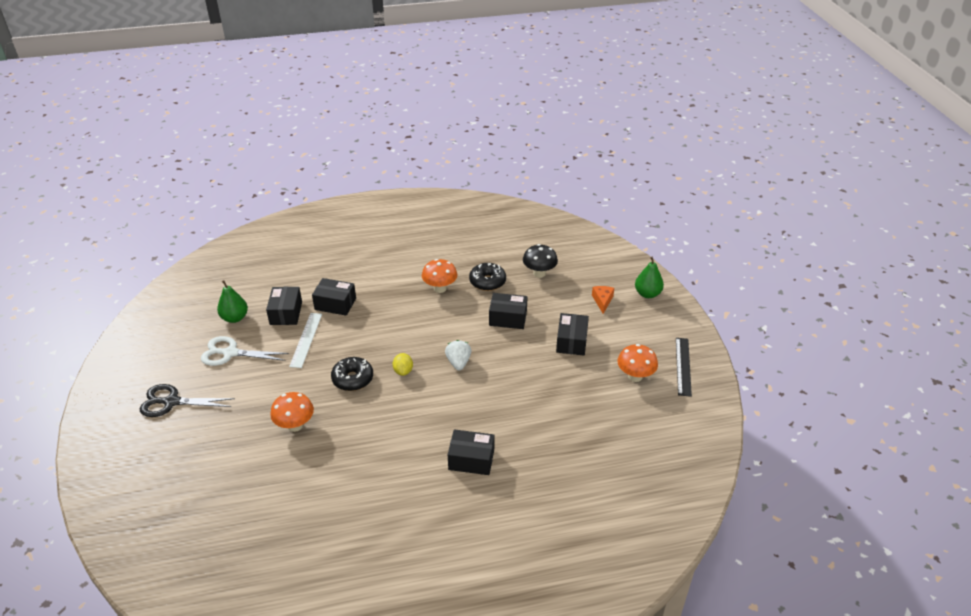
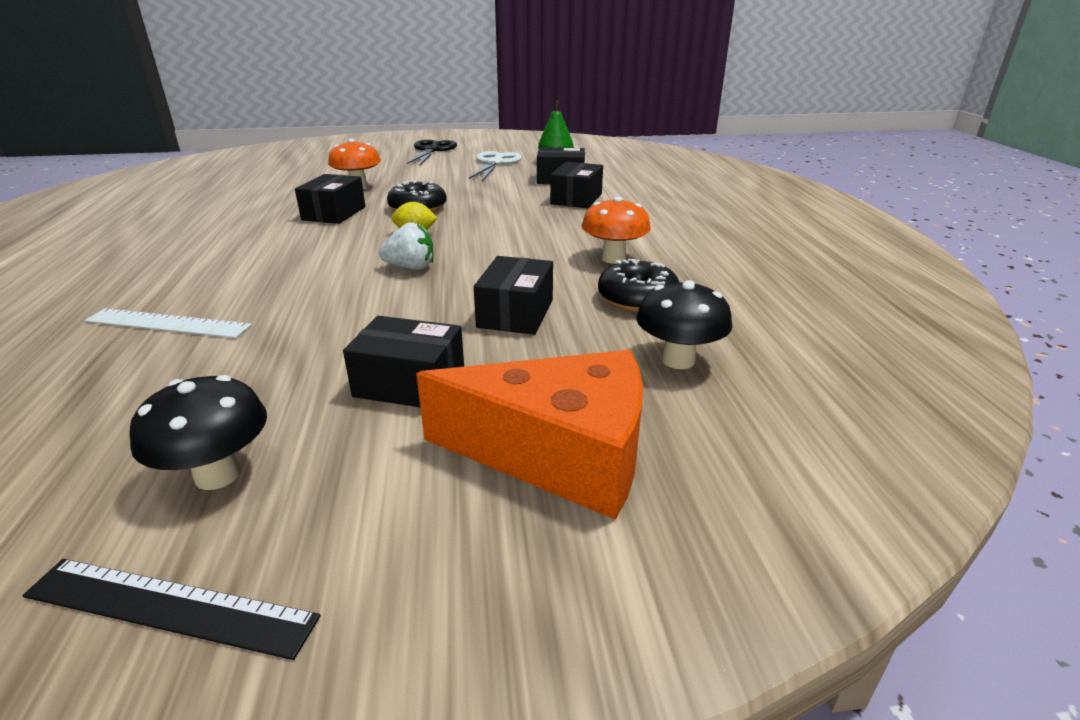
camera: 95 degrees right, 10 degrees down
white ruler [289,313,322,368] -> white ruler moved to [85,308,252,338]
black box [448,429,495,475] -> black box moved to [295,174,366,224]
orange cheese [592,286,614,314] -> orange cheese [416,350,643,520], size x2.31
orange mushroom [617,344,658,382] -> black mushroom [129,375,267,490]
green pear [635,257,664,298] -> none

